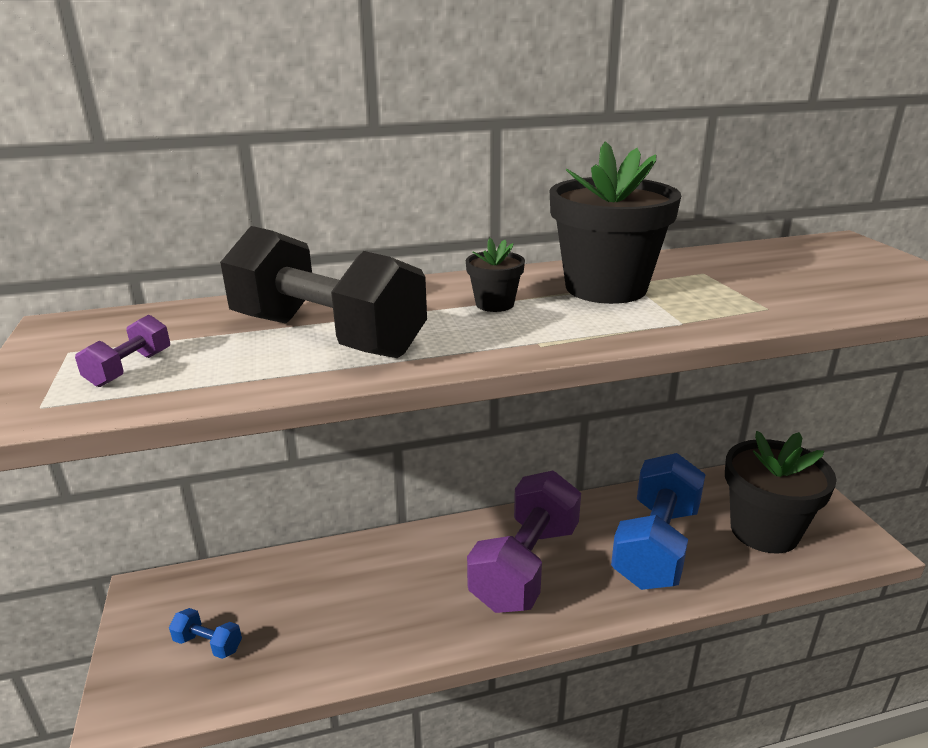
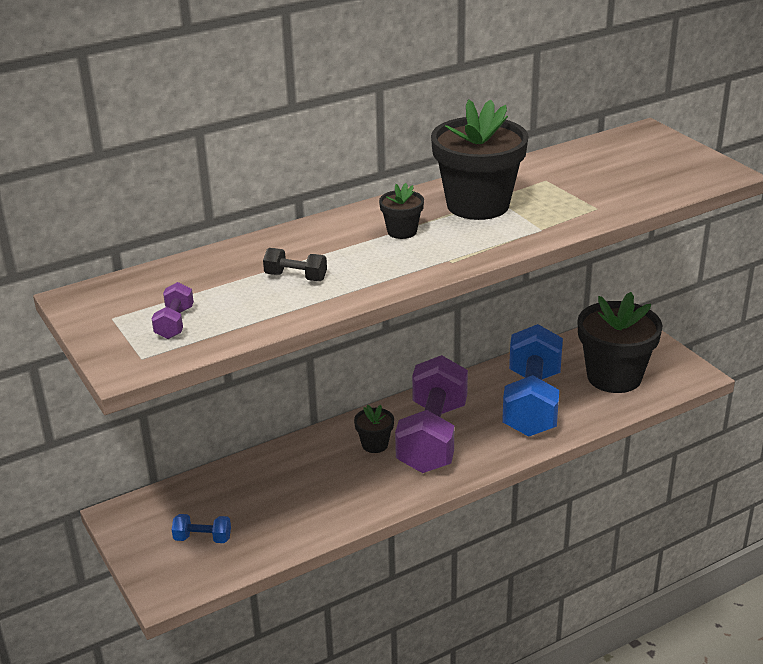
camera: 15 degrees left, 5 degrees up
black dumbbell [220,226,427,358] -> black dumbbell [263,248,327,281], size x0.40
none -> black flower pot [354,405,394,453]

